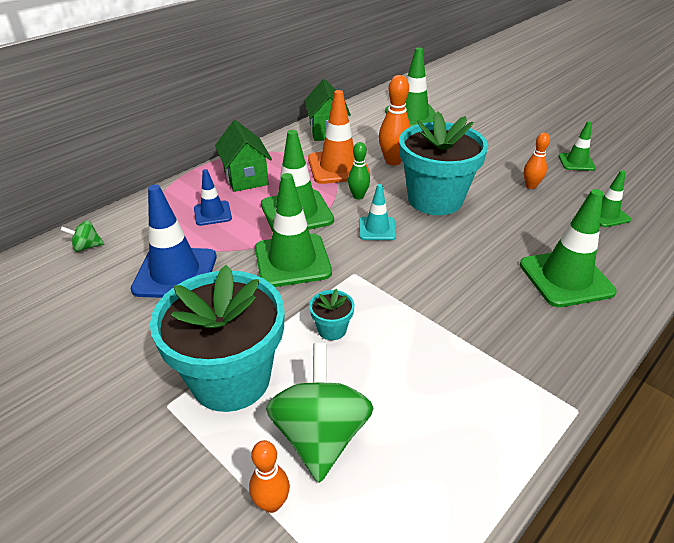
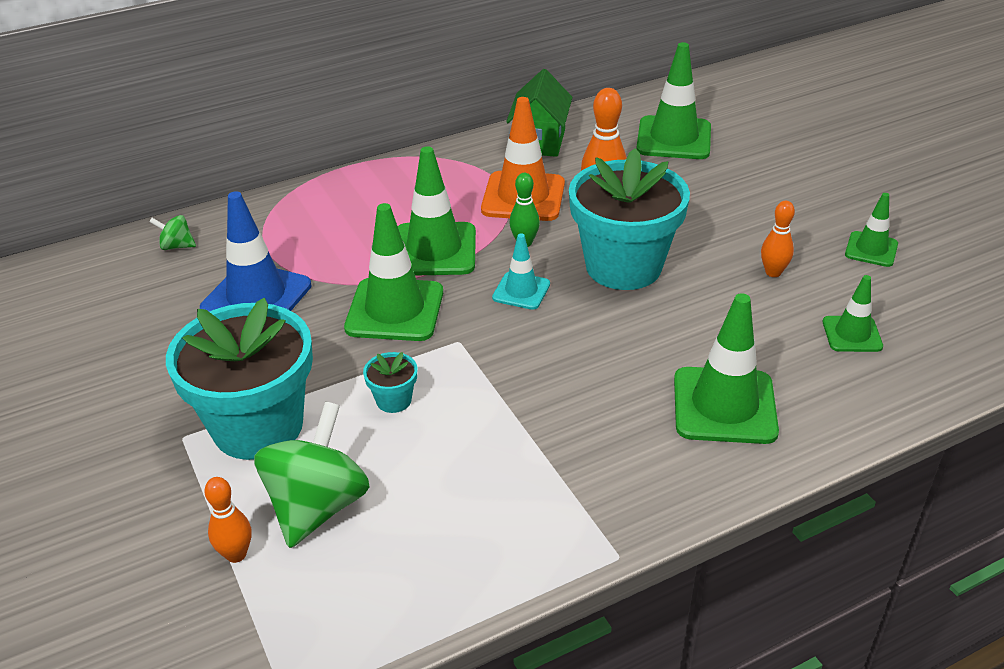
camera: 20 degrees right, 0 degrees up
blue traffic cone [194,169,232,226] -> none
green house [215,120,272,192] -> none

